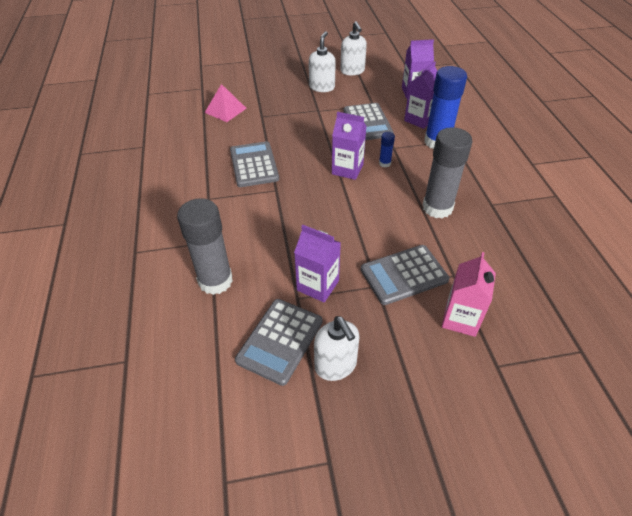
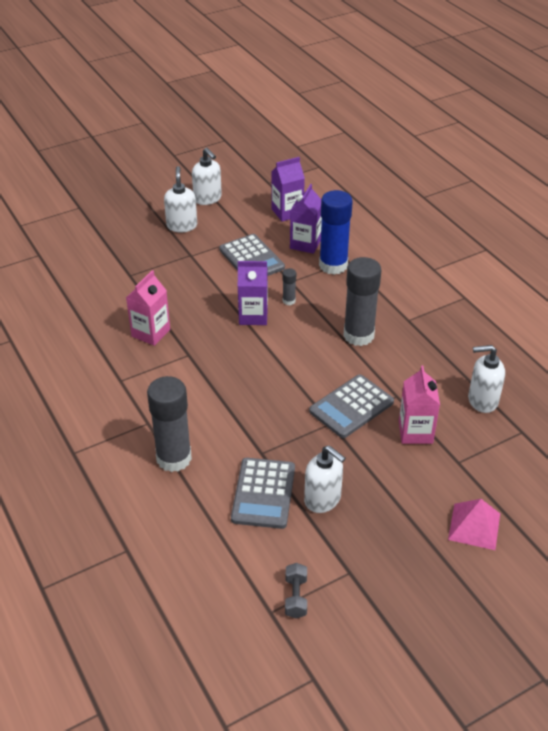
camera: 20 degrees left, 5 degrees down
pink pyramid [205,84,247,122] -> pink pyramid moved to [448,499,500,550]
grey calculator [230,141,279,187] -> pink carton [126,270,170,346]
purple carton [294,225,341,302] -> none
blue glue stick [379,132,395,168] -> grey glue stick [282,268,296,305]
none -> grey dumbbell [285,563,307,618]
none -> white soap dispenser [468,345,505,413]

